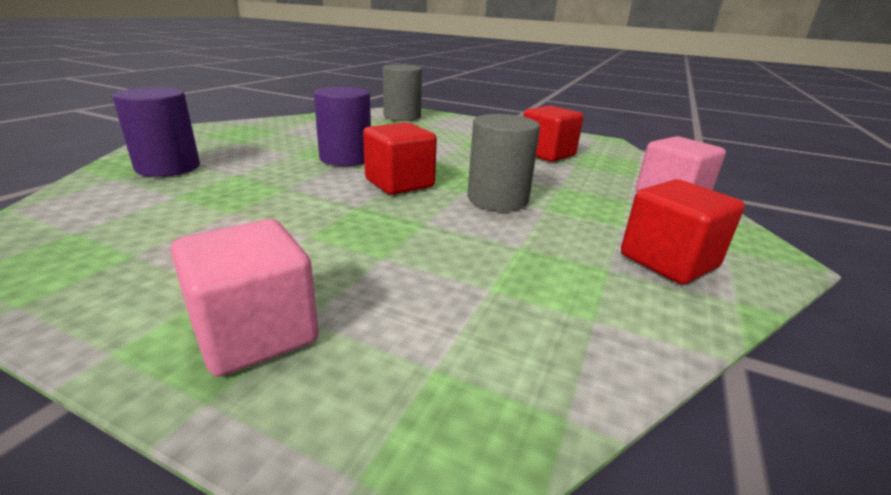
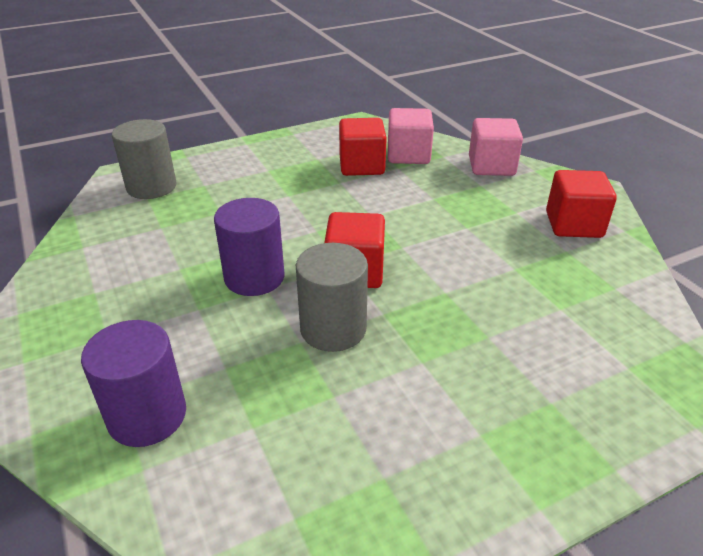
camera: 50 degrees left, 10 degrees up
pink cube [171,219,319,377] -> pink cube moved to [388,108,434,164]
grey cylinder [467,114,540,211] -> grey cylinder moved to [296,243,368,352]

